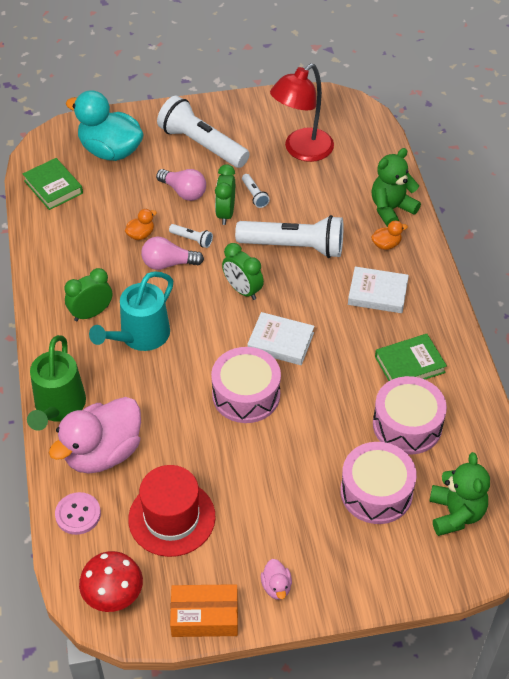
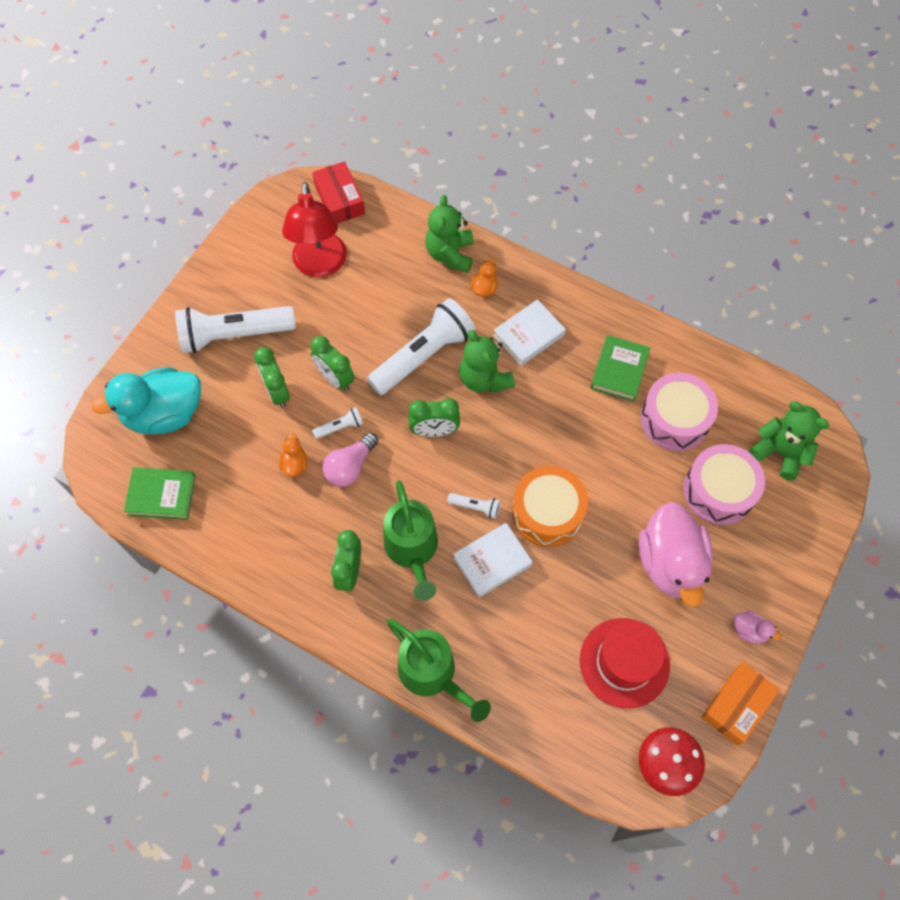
camera: 50 degrees left, 15 degrees up
pink duck [49,397,141,474] -> pink duck moved to [639,502,713,607]
pink button [55,492,101,535] -> none
turquoise watering can [89,271,173,351] -> green watering can [384,480,438,601]
pink light bulb [156,169,206,201] -> green clock [254,347,290,408]
pink drum [211,347,281,423] -> orange drum [512,466,588,547]
white flashlight [242,174,270,208] -> white flashlight moved to [447,493,500,519]
white book [247,312,315,365] -> white book moved to [453,523,532,597]
none -> red box [312,161,365,224]
none -> green teddy bear [459,330,515,393]

